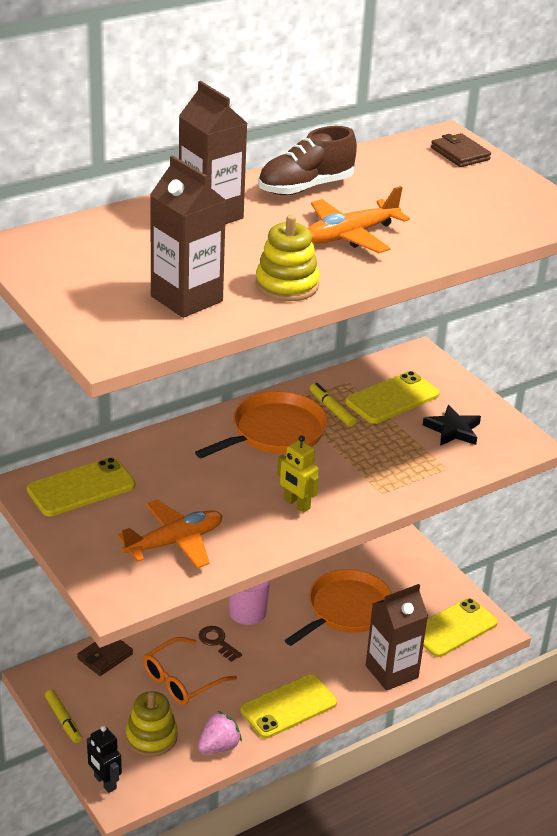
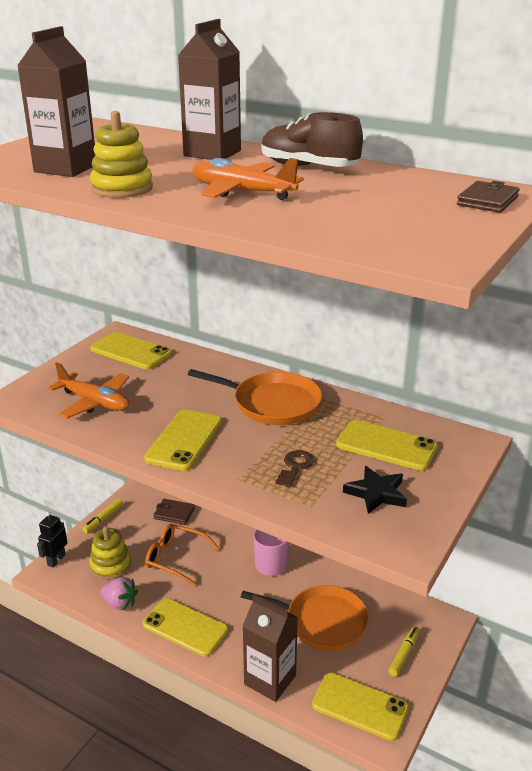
camera: 65 degrees right, 5 degrees down
brown key [199,626,242,662] -> brown key moved to [275,450,314,488]
yellow robot [277,435,319,512] -> yellow phone [144,410,222,471]
yellow marker [310,383,357,427] -> yellow marker moved to [388,626,420,677]

